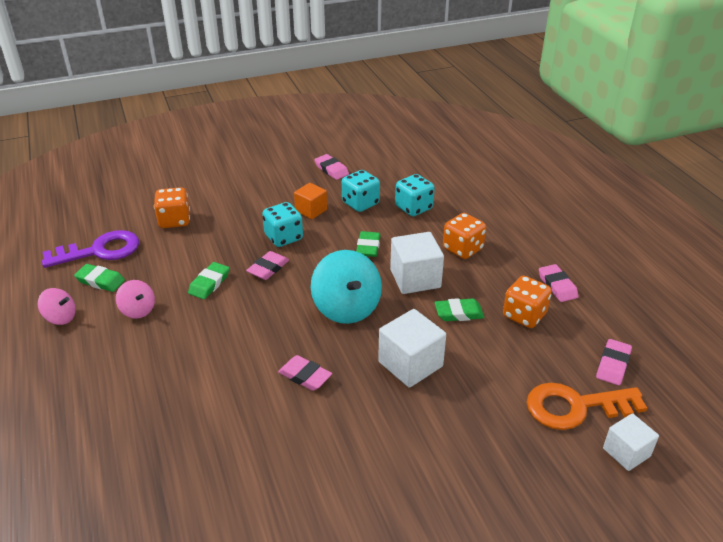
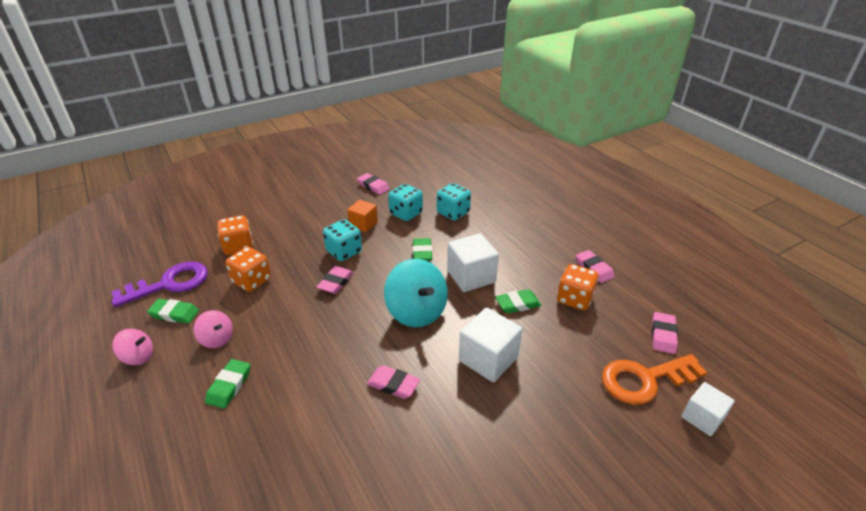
camera: 10 degrees left, 0 degrees up
green eraser [188,262,230,299] -> green eraser moved to [205,359,250,409]
orange dice [443,213,486,259] -> orange dice moved to [226,247,271,292]

